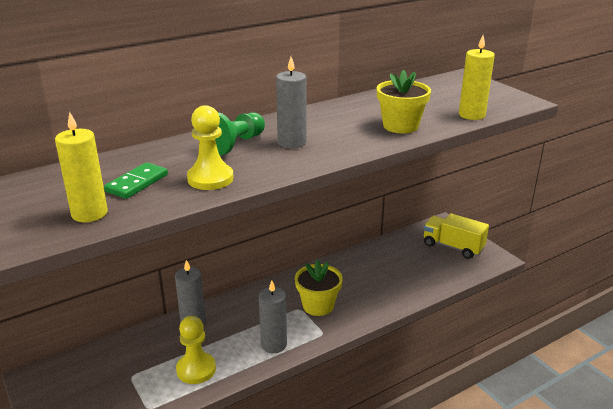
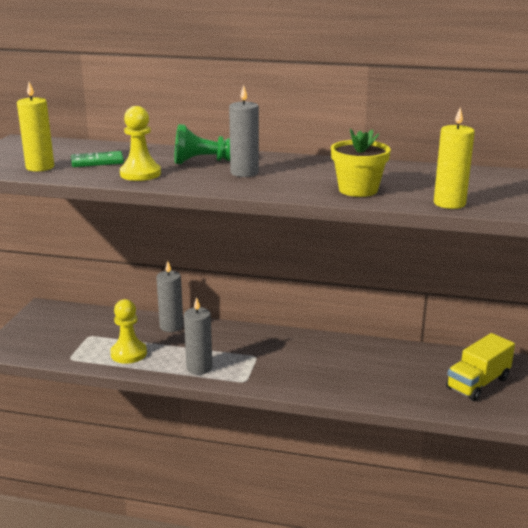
camera: 45 degrees right, 5 degrees down
yellow flower pot [295,260,343,316] -> none
yellow truck [423,213,489,259] -> yellow truck turned 120 degrees counterclockwise [446,333,515,401]

